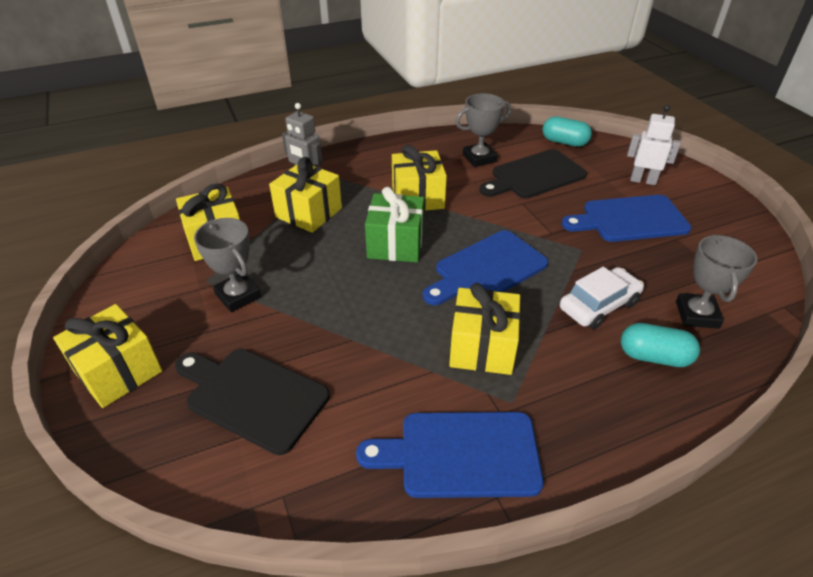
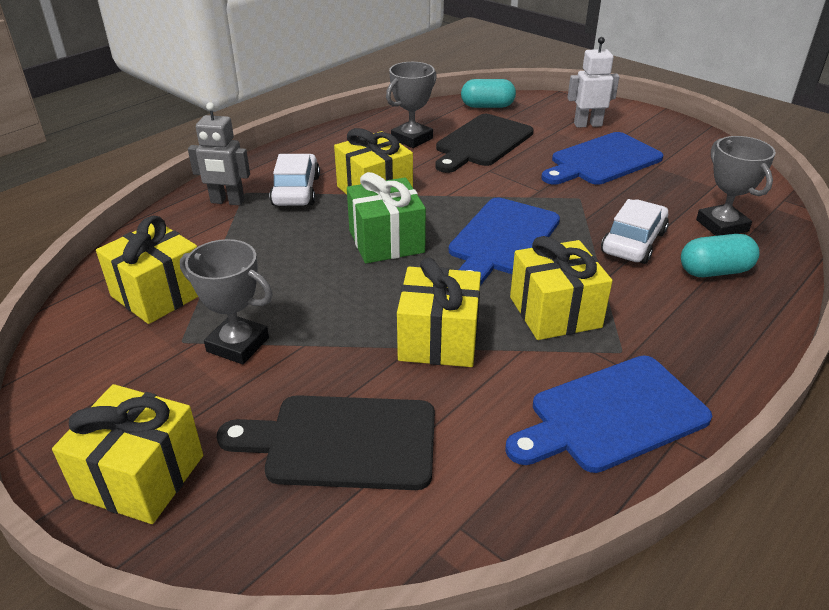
camera: 25 degrees left, 5 degrees down
yellow gift [269,157,342,233] -> yellow gift moved to [397,258,481,367]
none -> white car [269,154,320,206]

